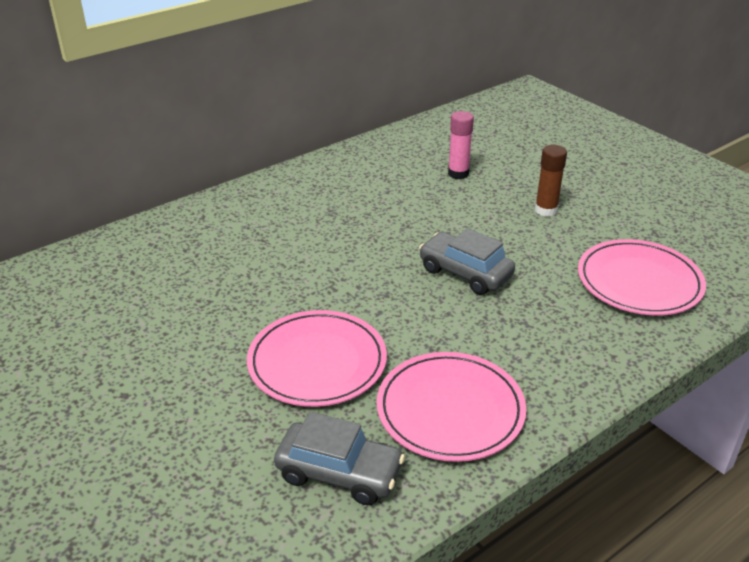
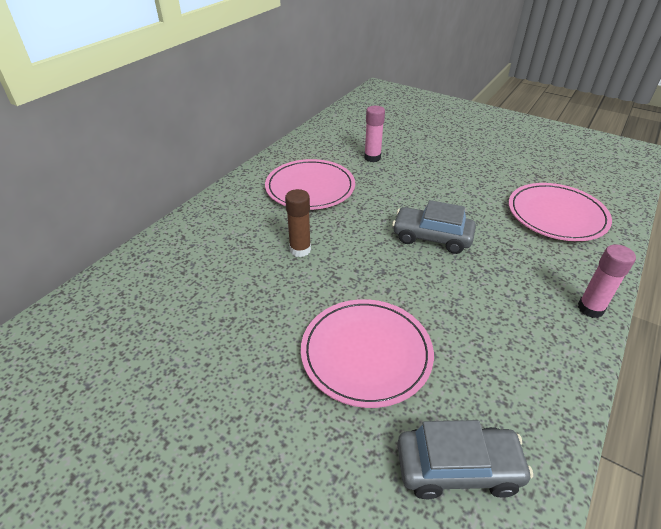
camera: 20 degrees left, 5 degrees up
pink plate [377,352,526,462] -> pink plate moved to [265,159,355,210]
brown glue stick [535,145,567,217] -> brown glue stick moved to [285,189,311,257]
none -> pink glue stick [578,244,636,318]

